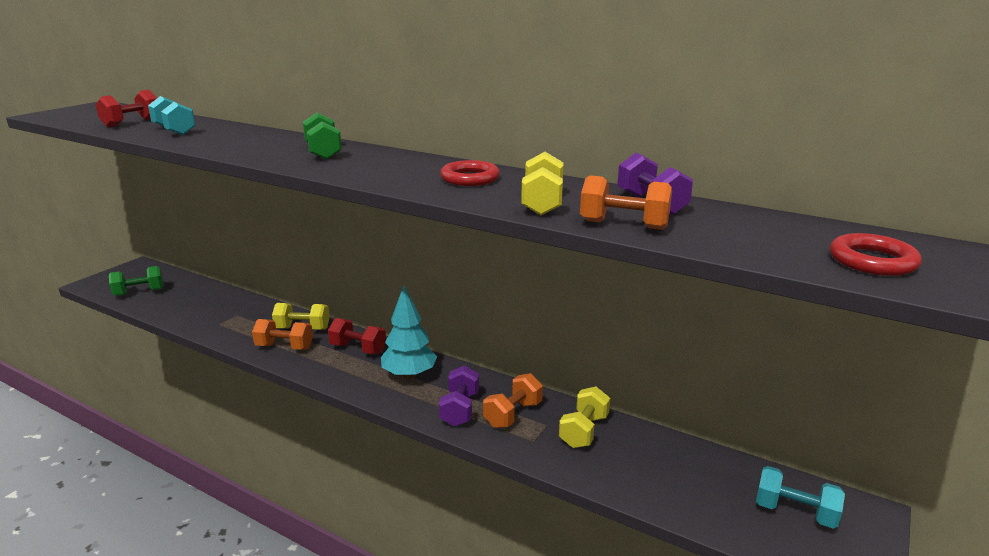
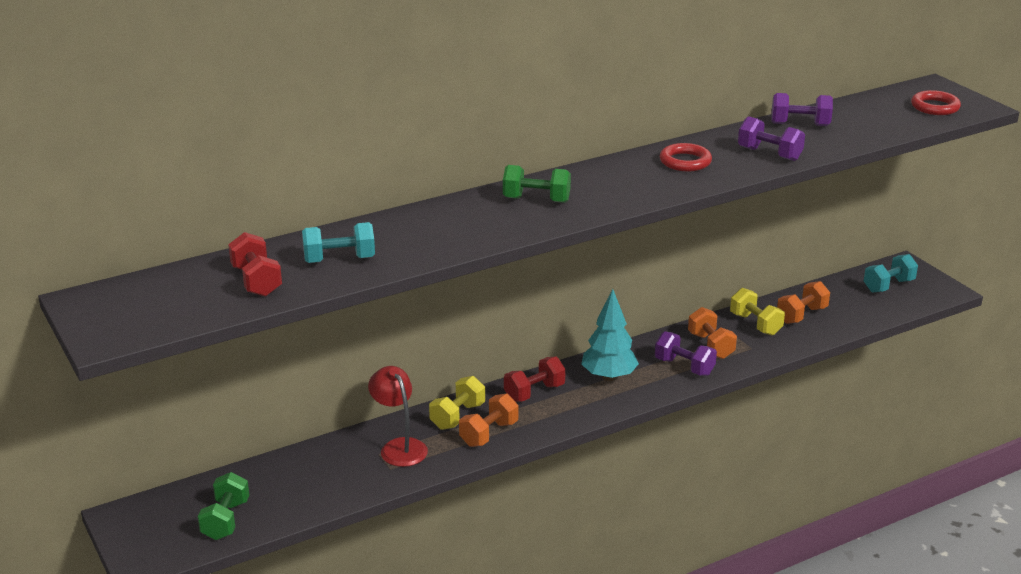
camera: 60 degrees left, 5 degrees up
yellow dumbbell [521,152,563,215] -> purple dumbbell [738,116,805,161]
orange dumbbell [580,175,672,230] -> orange dumbbell moved to [777,281,830,324]
none -> red lamp [368,366,428,467]

